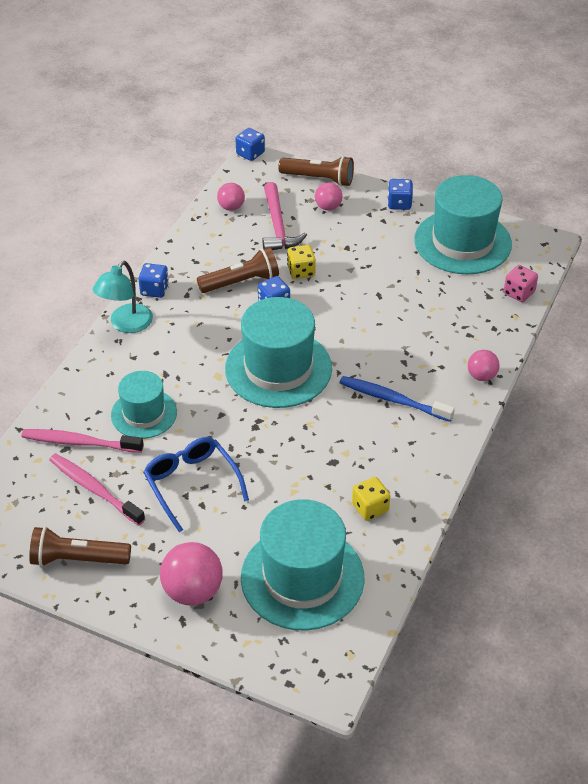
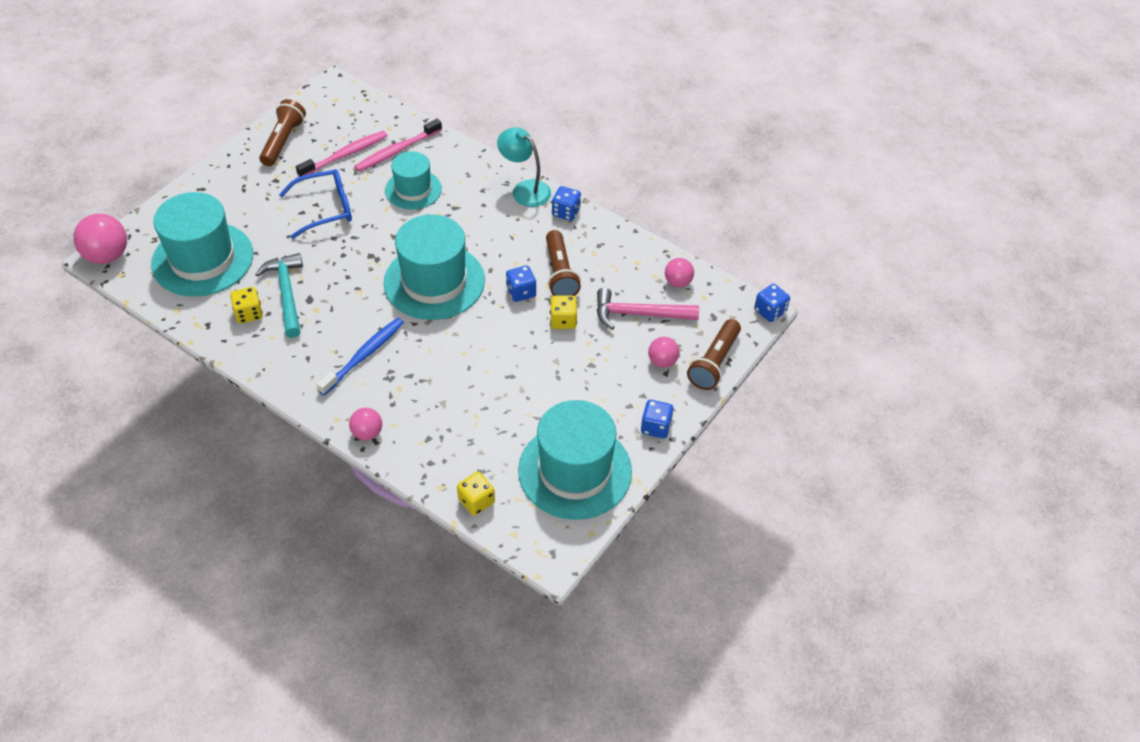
camera: 100 degrees right, 5 degrees up
pink toothbrush [21,429,144,453] -> pink toothbrush turned 150 degrees counterclockwise [354,119,442,172]
pink ball [160,542,223,606] -> pink ball moved to [73,213,127,264]
pink dice [504,265,538,302] -> yellow dice [457,472,495,516]
none -> turquoise hammer [255,253,303,338]

